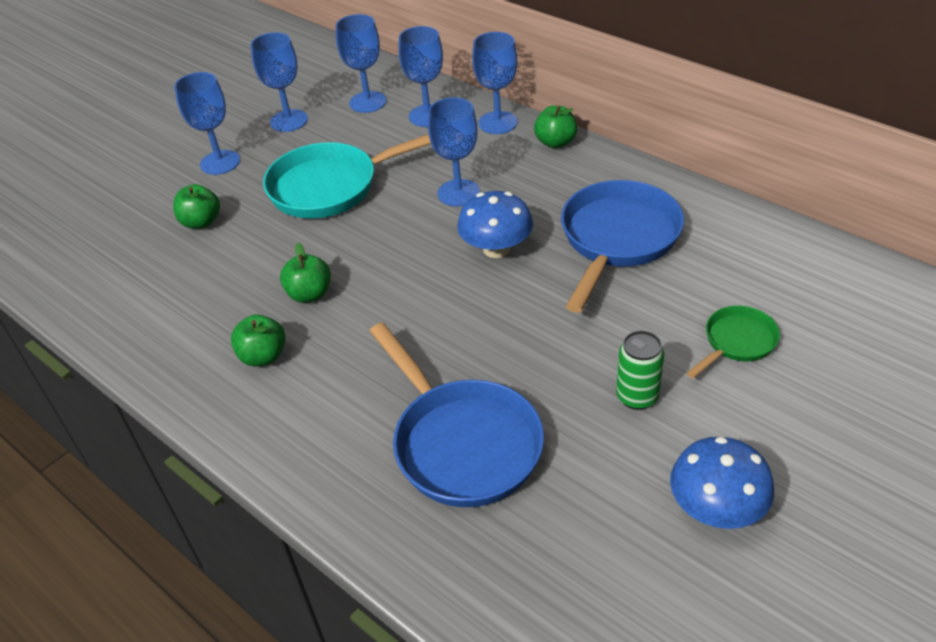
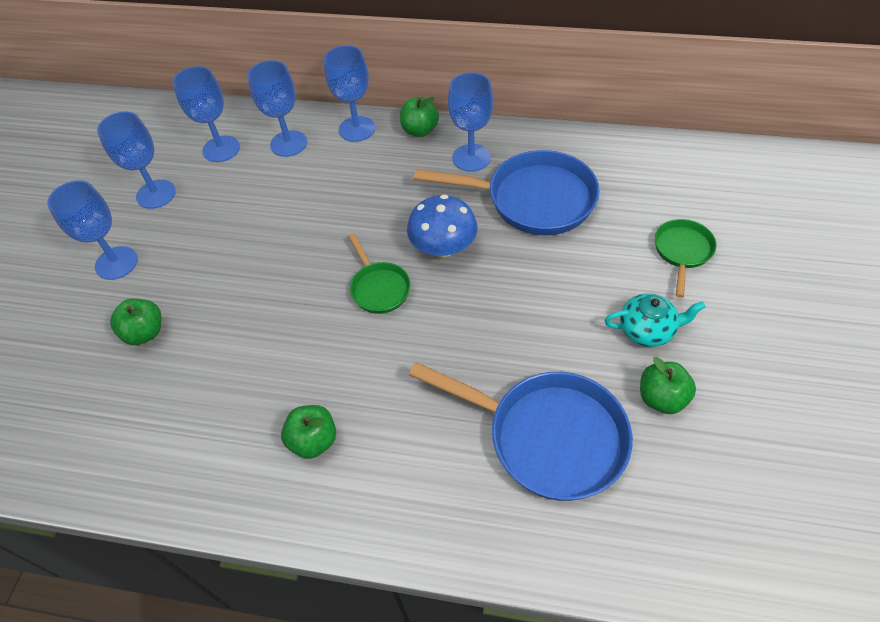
camera: 30 degrees left, 10 degrees up
turquoise pan [263,134,431,219] -> none
green apple [280,243,331,303] -> green apple moved to [640,357,696,414]
blue goblet [428,97,480,207] -> blue goblet moved to [448,72,493,172]
blue pan [561,180,684,313] -> blue pan turned 105 degrees clockwise [414,150,600,235]
green can [616,331,664,410] -> turquoise teapot [605,293,706,347]
blue mushroom [670,436,774,529] -> none
none -> green pan [348,233,411,314]

